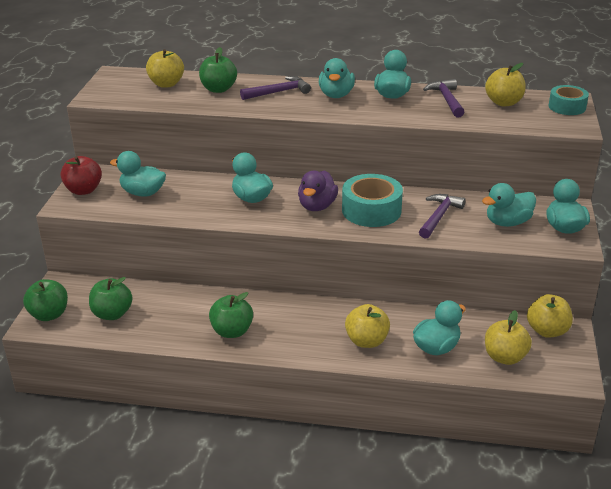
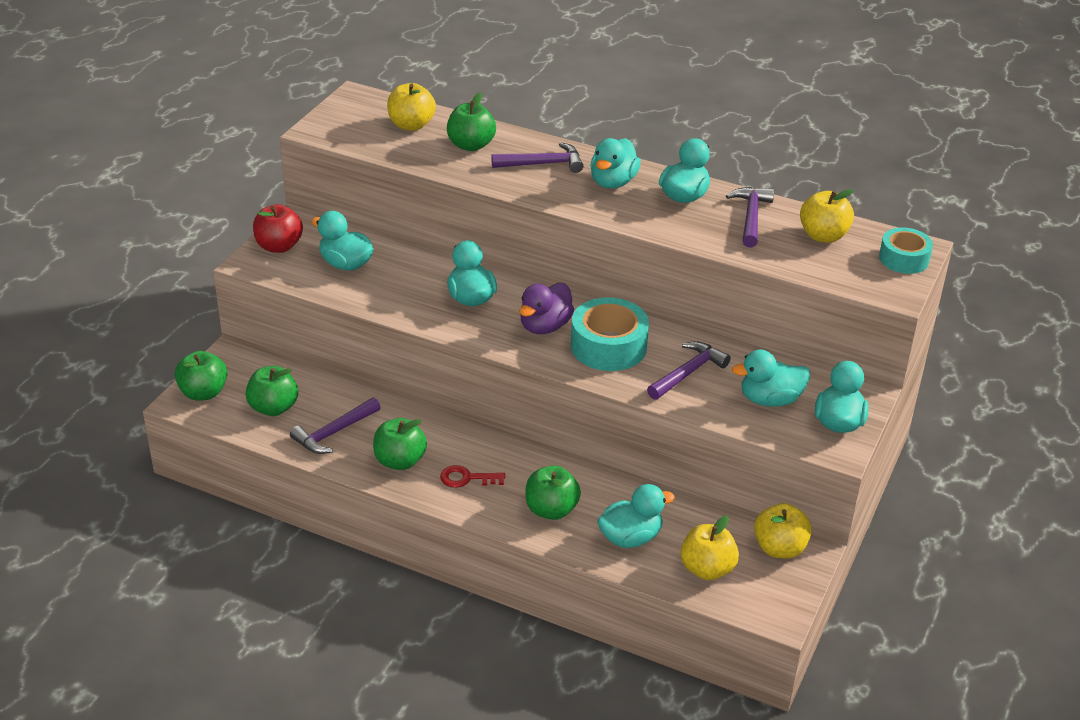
camera: 15 degrees right, 5 degrees up
yellow apple [345,304,390,348] -> green apple [526,466,581,520]
none -> purple hammer [290,398,381,454]
none -> red key [440,465,505,488]

